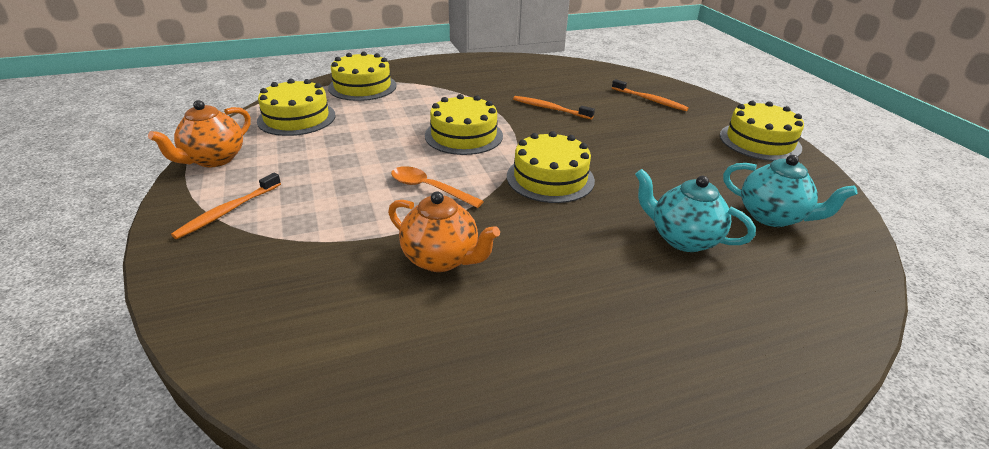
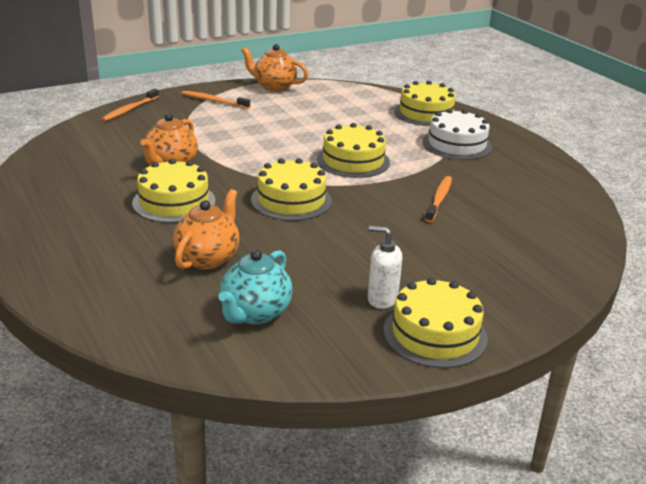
camera: 80 degrees right, 5 degrees down
yellow cake [257,79,335,136] -> yellow cake moved to [132,159,216,223]
orange spoon [391,166,484,208] -> none
orange toothbrush [612,79,689,111] -> orange toothbrush moved to [101,89,159,122]
turquoise teapot [635,169,756,252] -> orange teapot [173,189,240,269]
none -> white soap dispenser [368,226,402,309]
none -> white cake [422,109,492,160]

